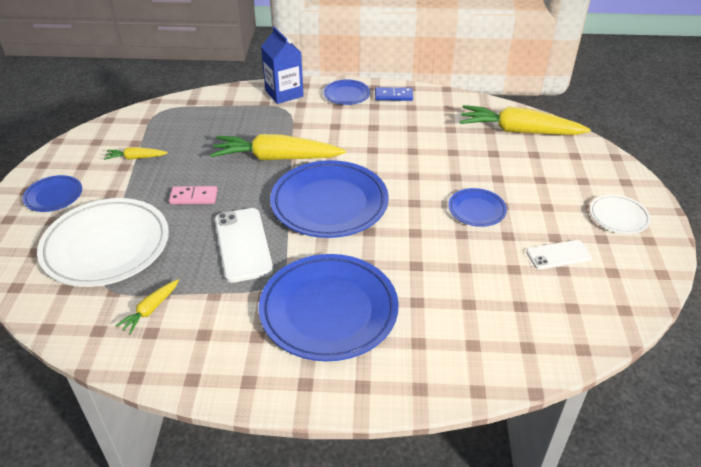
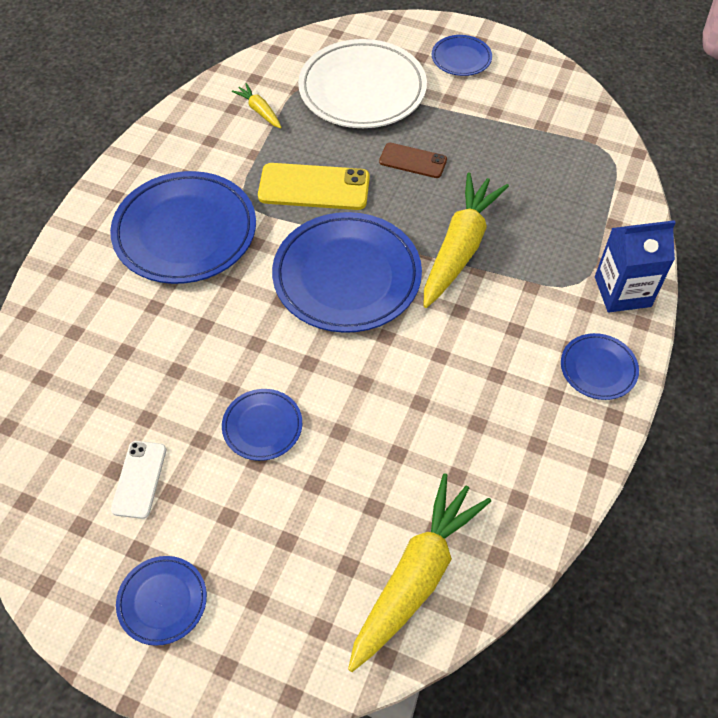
camera: 110 degrees right, 15 degrees up
yellow carrot [104,147,168,160] -> none
pink domino [169,186,217,204] -> brown phone [379,143,447,178]
white phone [215,208,273,283] -> yellow phone [258,163,370,210]
blue domino [375,87,413,101] -> none
white plate [590,195,651,234] -> blue plate [116,556,207,646]

